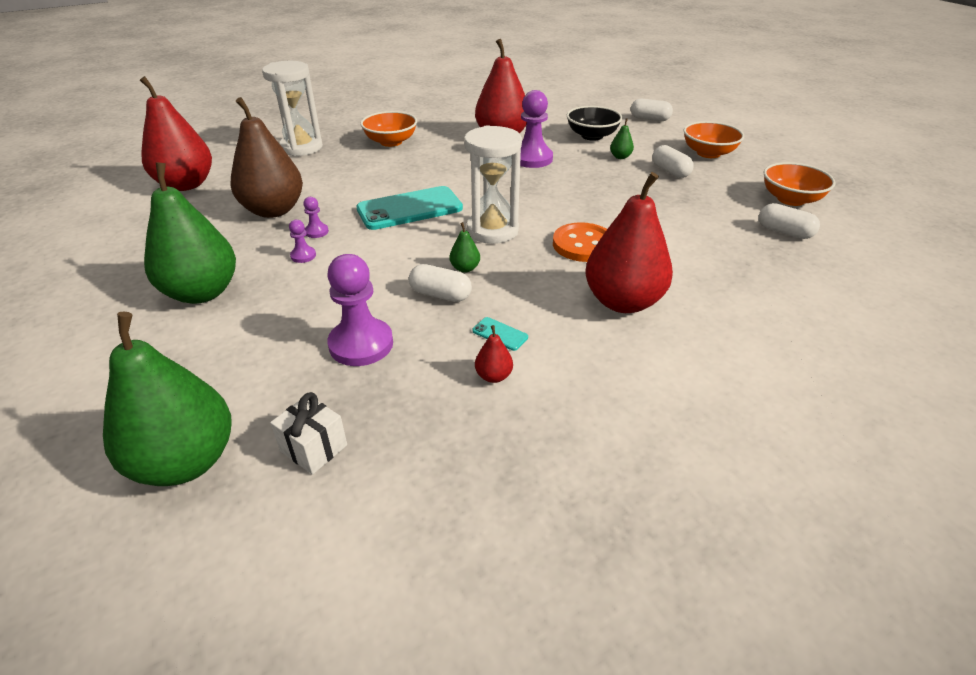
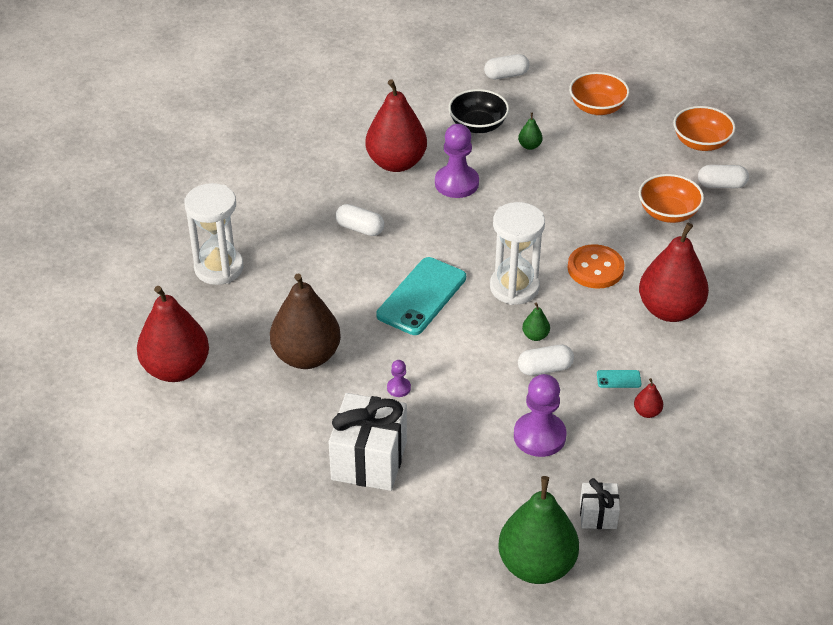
camera: 35 degrees left, 5 degrees up
green pear [144,162,236,304] -> white gift [328,393,407,491]
purple pawn [304,197,329,238] -> none
orange bowl [360,111,417,147] -> orange bowl moved to [639,174,704,223]
white capsule [652,145,694,178] -> white capsule moved to [336,204,384,236]

